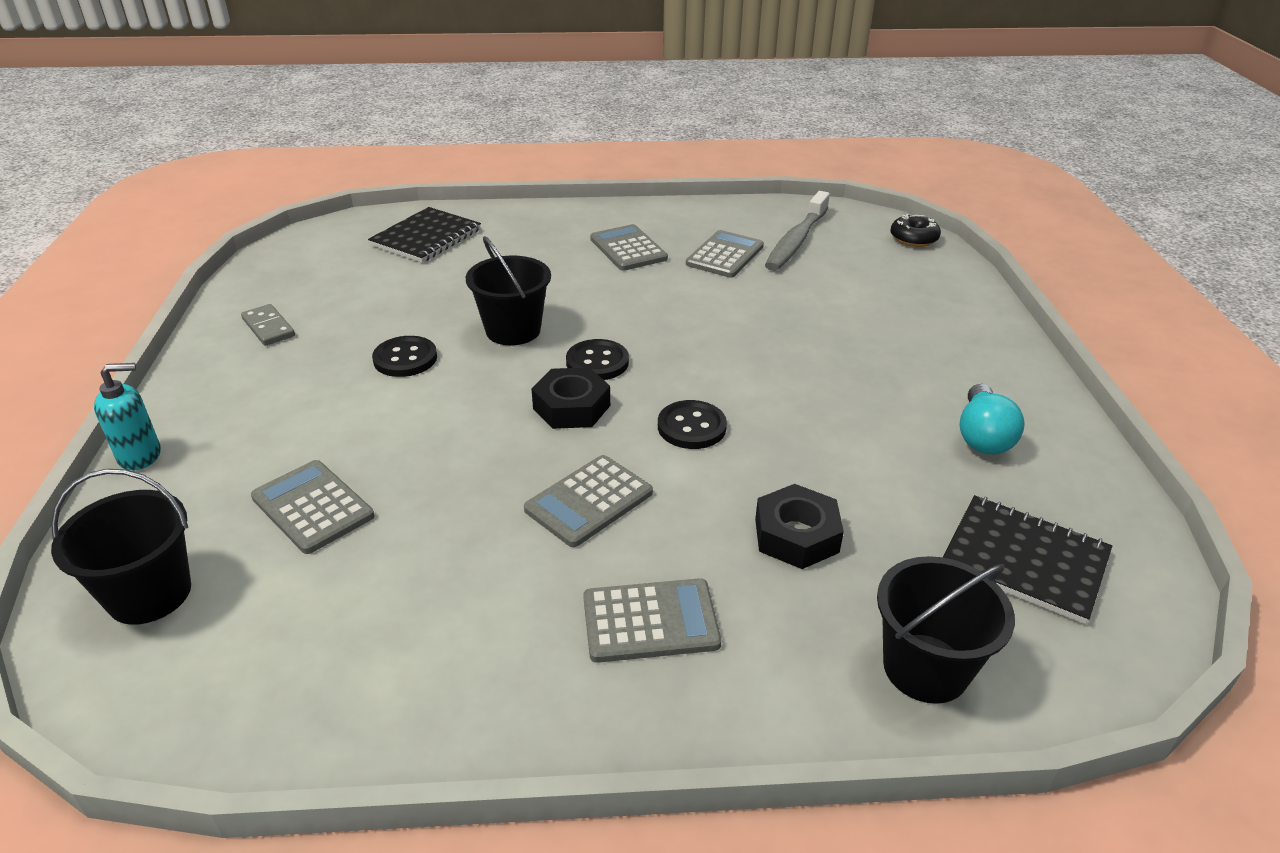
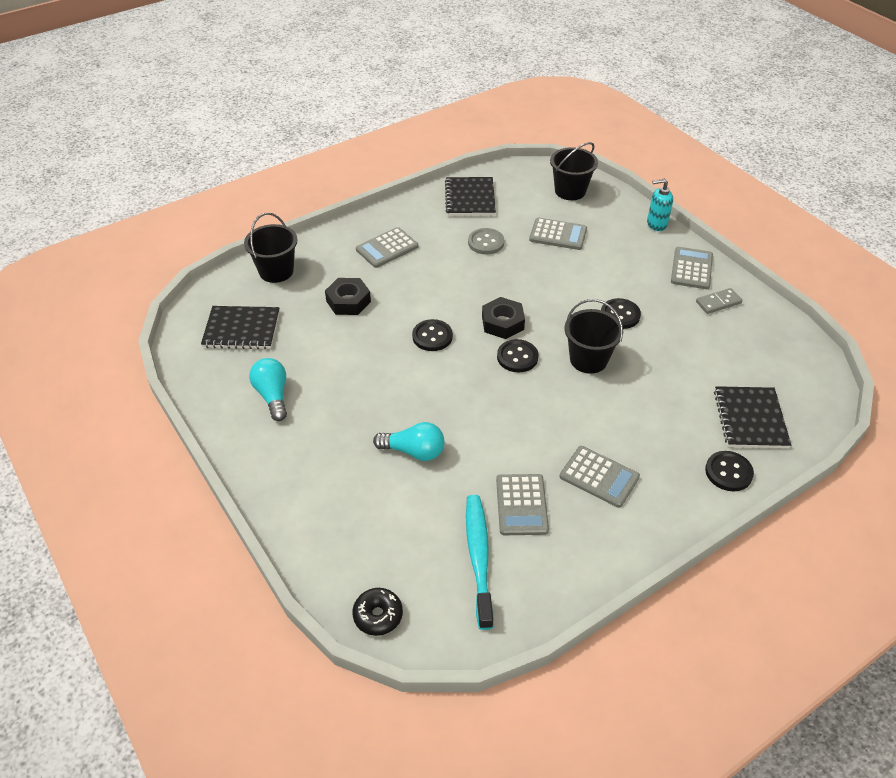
camera: 150 degrees right, 10 degrees up
turquoise soap dispenser [94,363,161,471] -> turquoise soap dispenser turned 45 degrees clockwise [647,179,673,231]
grey domino [241,304,295,346] -> grey domino turned 45 degrees counterclockwise [696,288,742,314]
grey calculator [524,455,653,547] -> grey calculator moved to [671,247,713,289]
grey toothbrush [765,191,830,271] -> turquoise toothbrush [466,495,493,630]
none -> turquoise light bulb [373,422,445,461]
none -> black notebook [445,177,496,216]
none -> grey button [468,228,504,254]
none -> black button [705,451,754,491]

